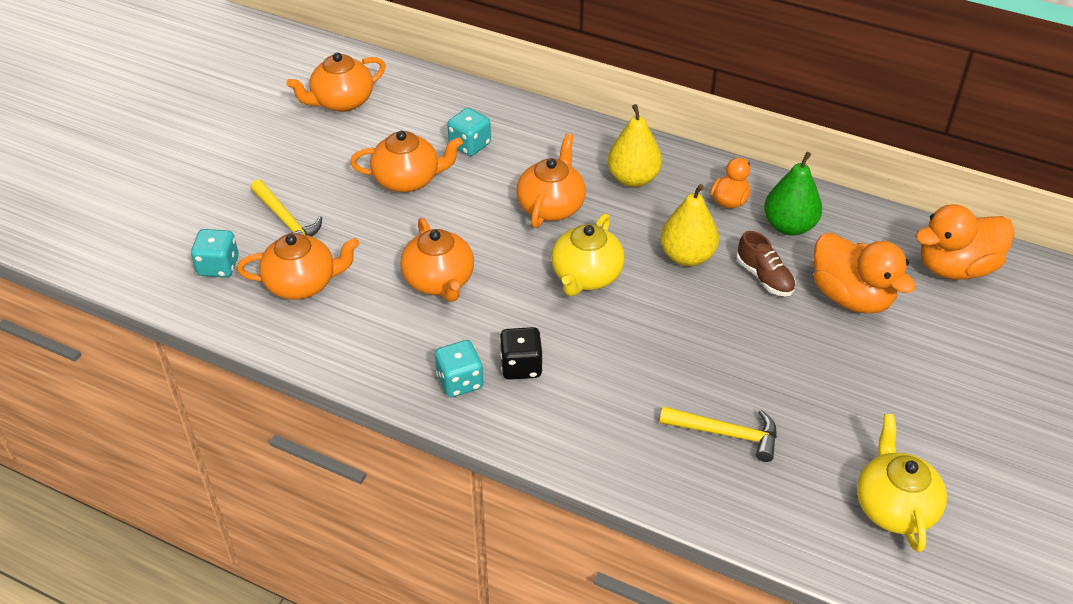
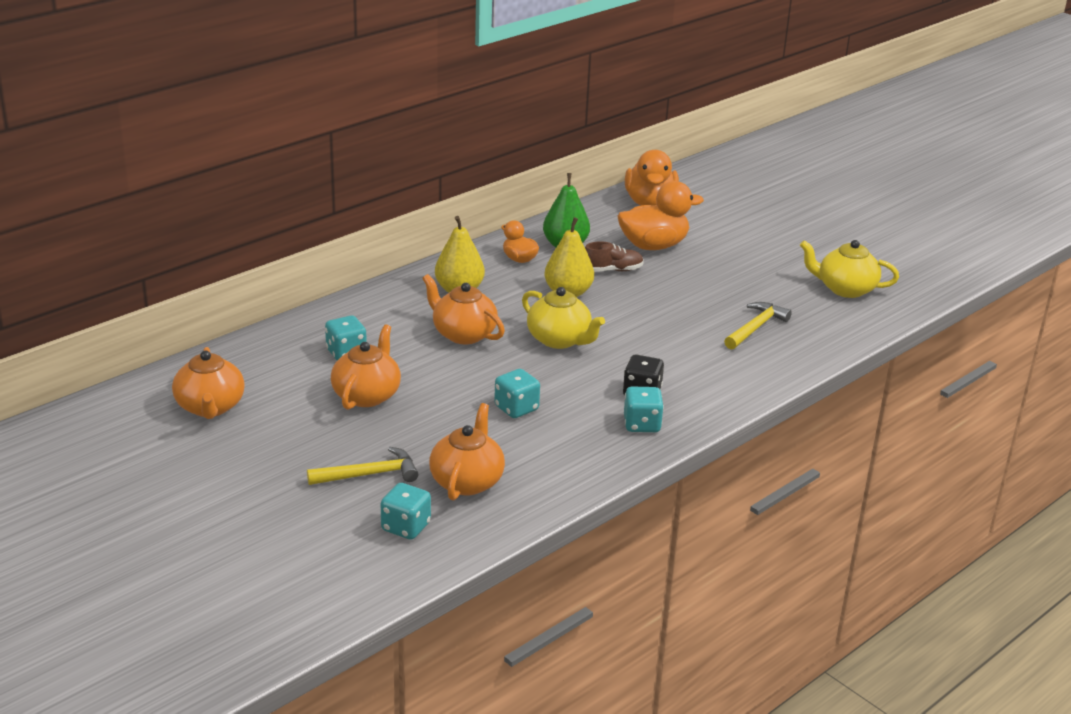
camera: 70 degrees left, 15 degrees down
orange teapot [400,218,474,302] -> turquoise dice [494,369,540,418]

